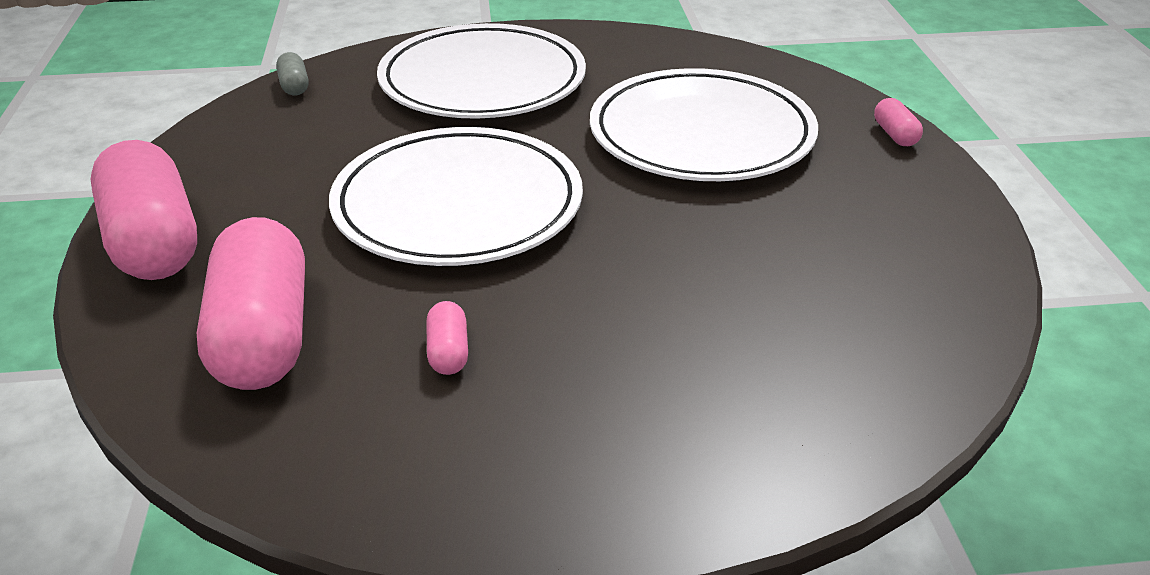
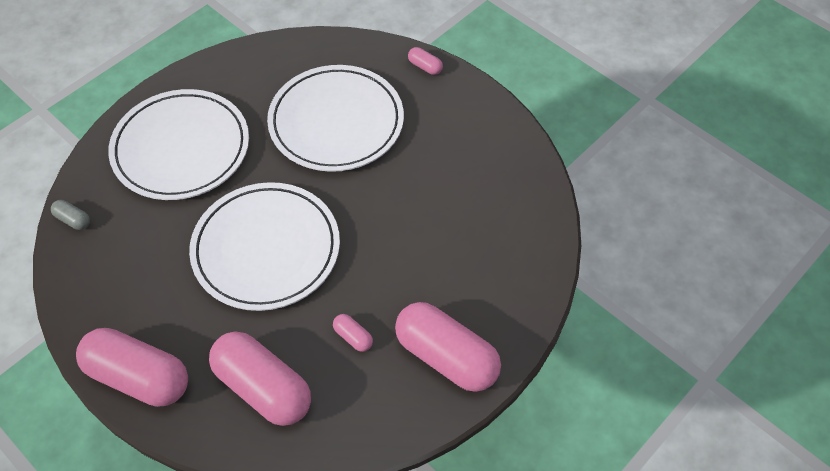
camera: 40 degrees left, 20 degrees up
none -> pink capsule [395,302,501,392]

